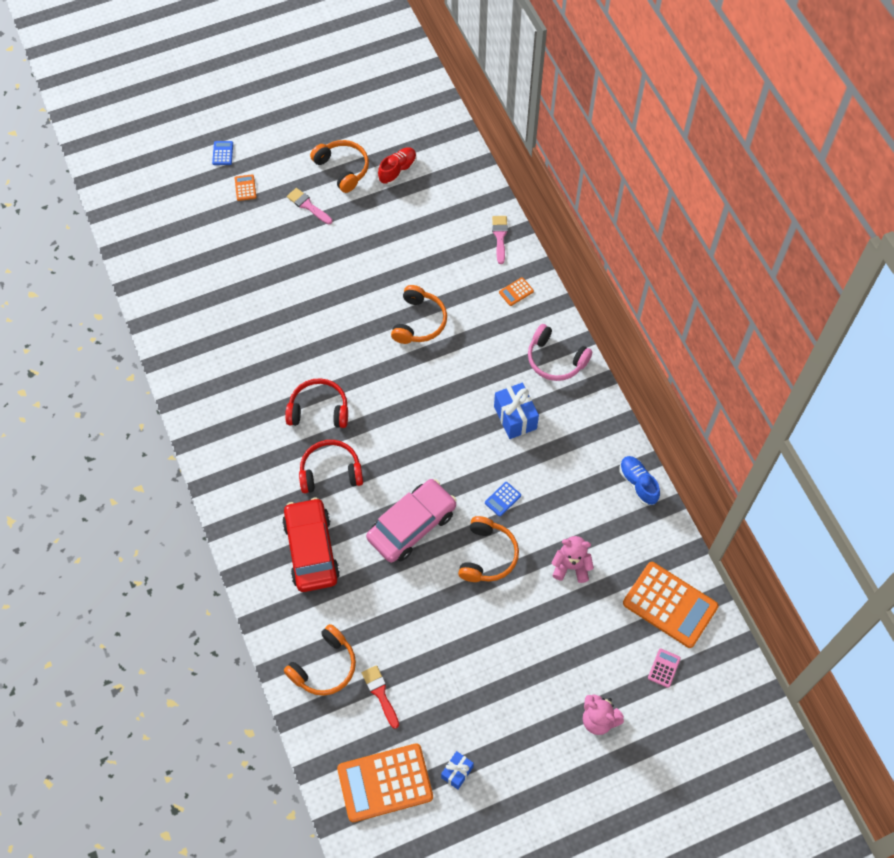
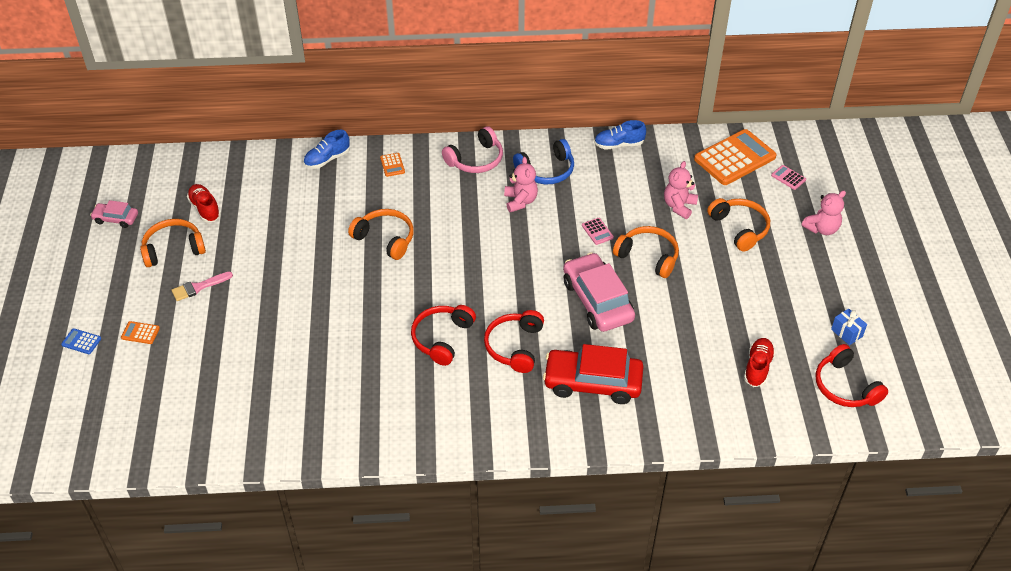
camera: 70 degrees left, 15 degrees down
orange headphones [284,624,356,696] -> orange headphones moved to [707,198,770,252]
orange calculator [337,743,433,822] -> red headphones [816,344,888,407]
red brush [362,665,399,729] -> red shoe [744,338,775,387]
blue calculator [485,482,521,517] -> pink calculator [582,218,614,245]
pink brush [492,216,508,264] -> blue shoe [303,130,350,169]
blue gift [494,383,539,439] -> pink teddy bear [504,157,538,212]
none -> pink car [90,200,138,228]
none -> blue headphones [513,139,574,184]

